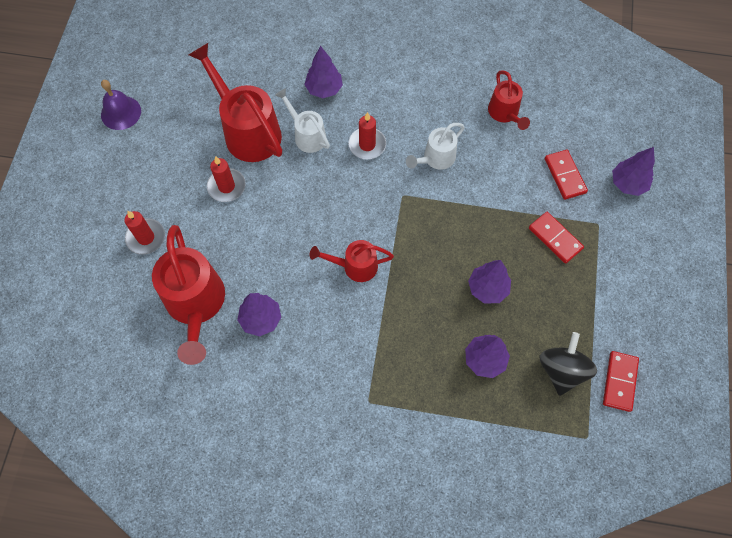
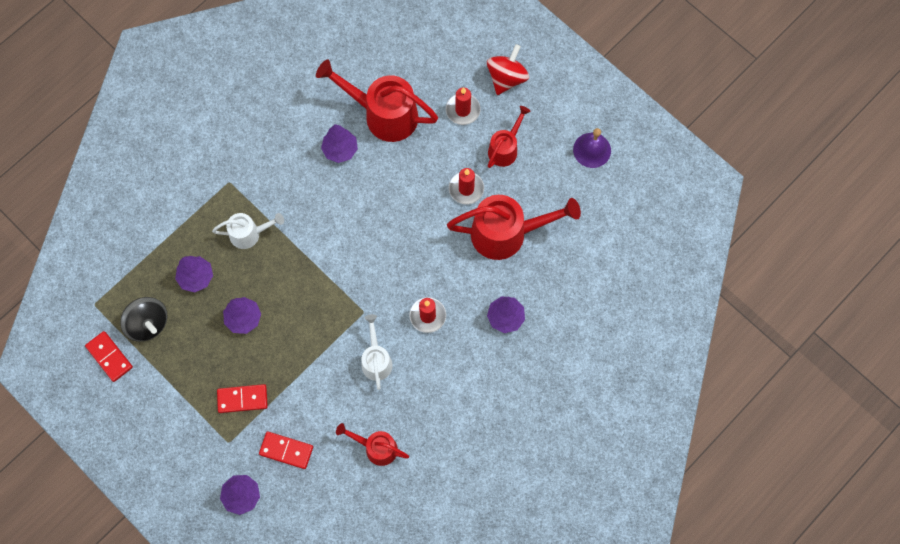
camera: 125 degrees right, 5 degrees up
white watering can [275,88,330,153] -> white watering can moved to [212,213,284,249]
red watering can [310,240,394,282] -> red watering can moved to [488,106,531,168]
none -> red spinning top [487,44,529,95]

